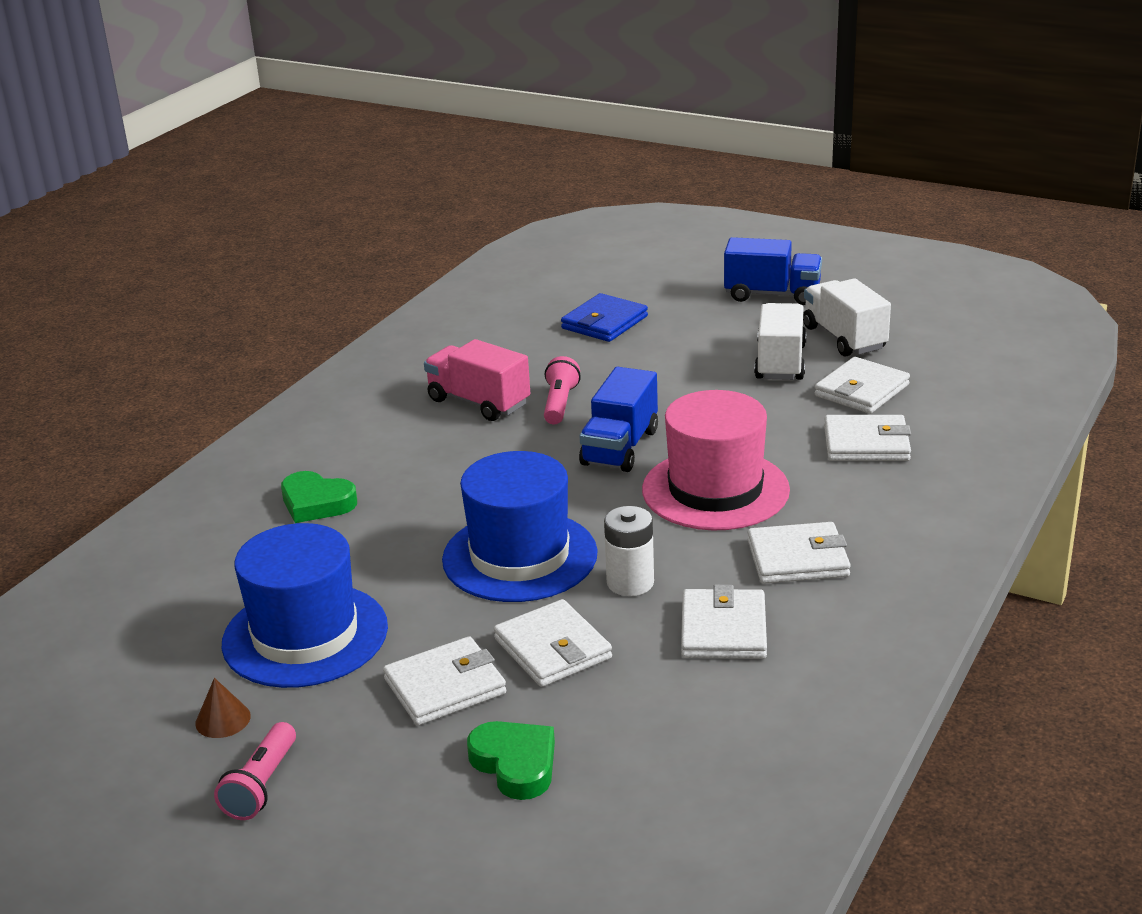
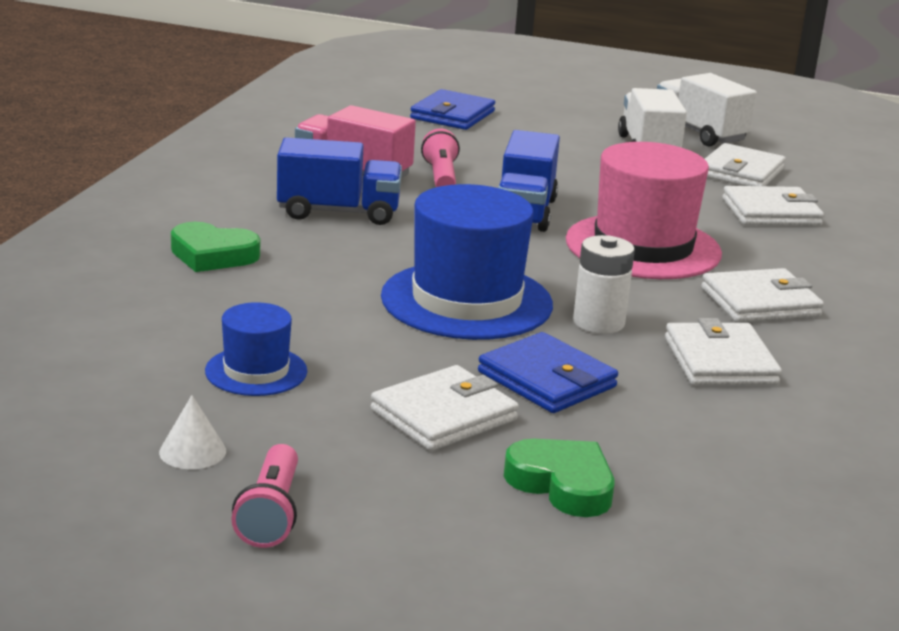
camera: 15 degrees left, 5 degrees down
brown cone [195,678,251,738] -> white cone [159,395,226,469]
blue hat [221,523,388,688] -> blue hat [205,302,307,396], size x0.53
white wallet [494,599,612,687] -> blue wallet [478,332,618,413]
blue truck [724,237,822,305] -> blue truck moved to [277,137,402,225]

